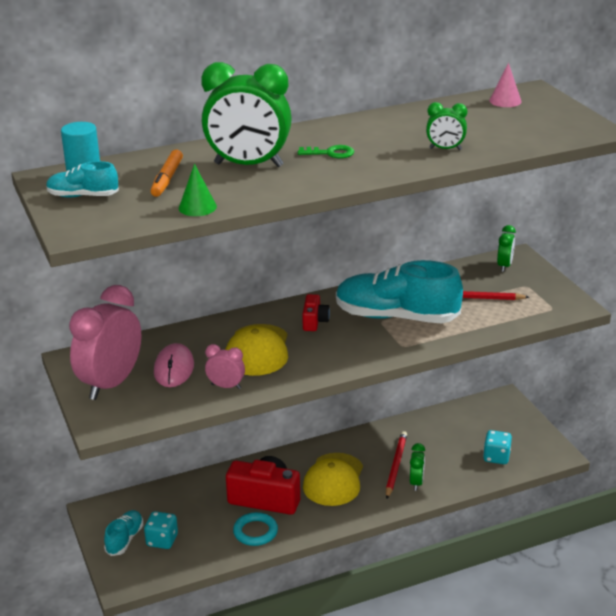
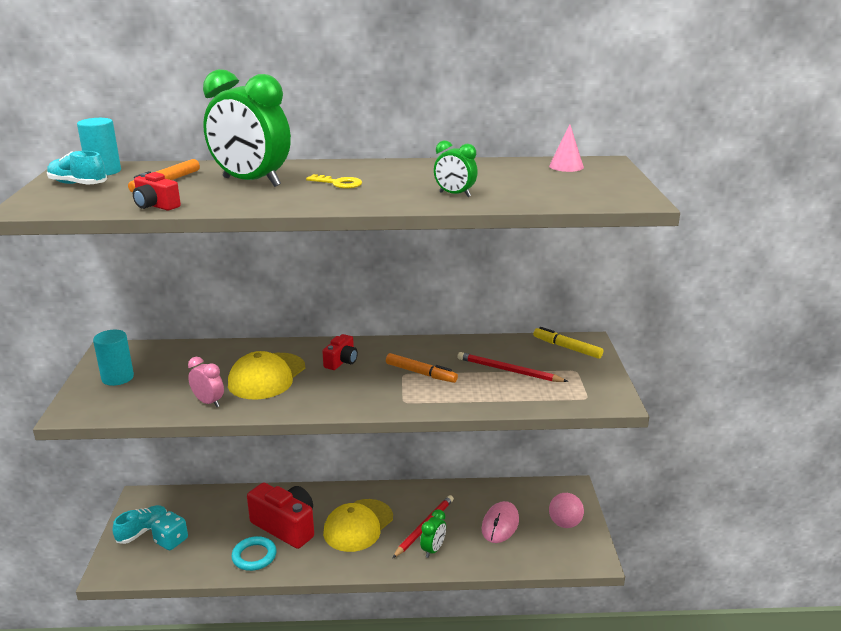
camera: 20 degrees right, 5 degrees down
pink clock [69,285,142,400] -> turquoise cylinder [93,330,134,386]
pink mouse [154,343,194,387] -> pink mouse moved to [482,501,519,543]
green cone [179,164,217,216] -> red camera [133,172,181,211]
green key [298,145,354,158] -> yellow key [306,174,362,189]
turquoise shoe [336,260,463,323] -> orange marker [386,353,458,383]
turquoise dice [483,430,512,464] -> none
green clock [497,225,516,272] -> yellow marker [533,327,603,359]
none -> pink ball [549,493,584,528]

